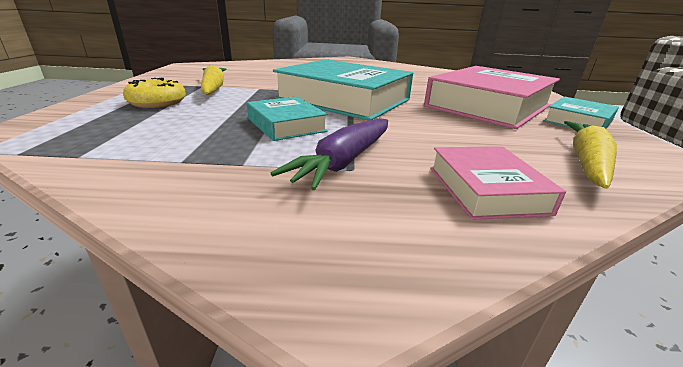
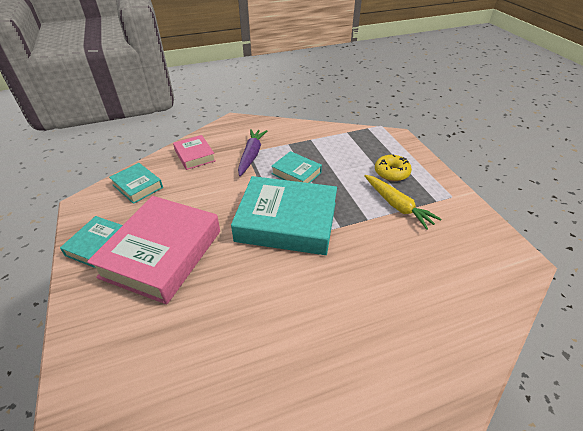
camera: 160 degrees right, 15 degrees up
yellow carrot [564,121,617,189] -> turquoise book [109,163,163,204]

